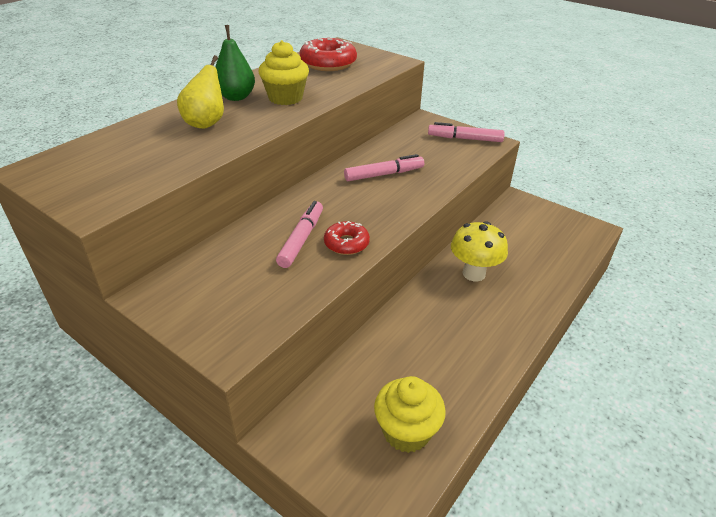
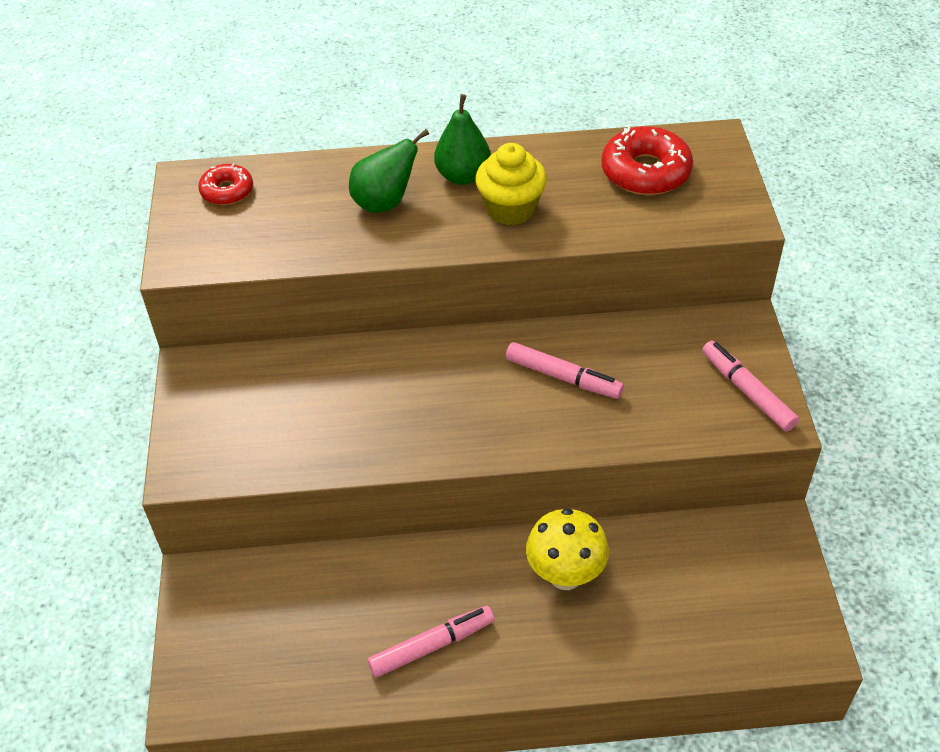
camera: 50 degrees right, 10 degrees up
yellow pear [177,55,224,129] -> green pear [349,129,429,213]
pink marker [276,201,323,268] -> pink marker moved to [368,606,494,677]
red donut [324,221,370,255] -> red donut moved to [198,163,253,205]
yellow cupcake [374,376,446,453] -> none

